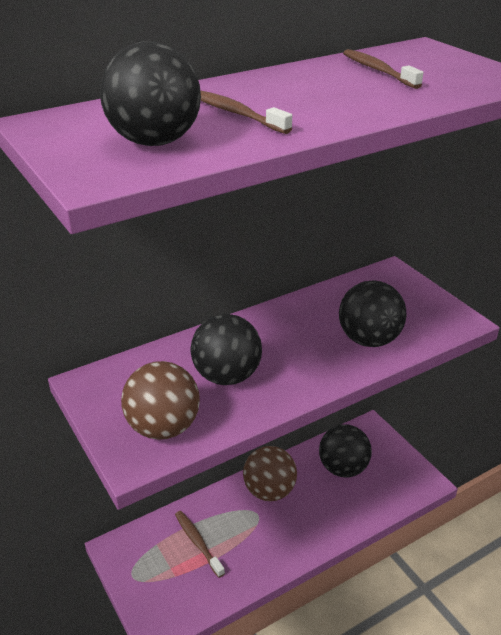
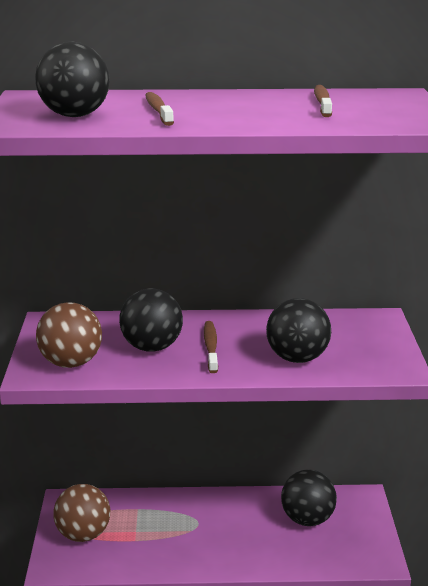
camera: 30 degrees right, 10 degrees down
brown toothbrush [175,511,225,578] -> brown toothbrush moved to [204,321,218,373]
brown ball [243,446,297,501] -> brown ball moved to [53,484,110,542]

